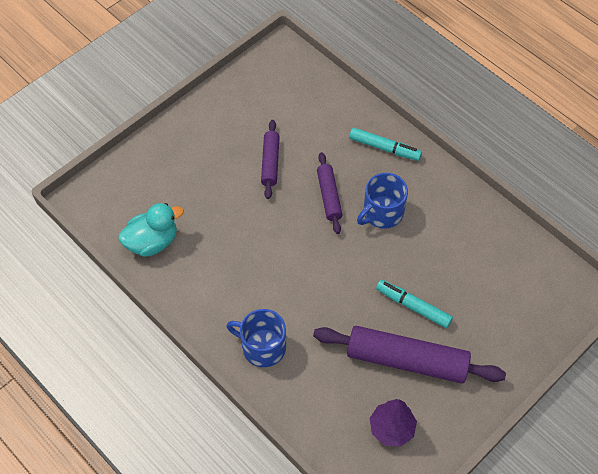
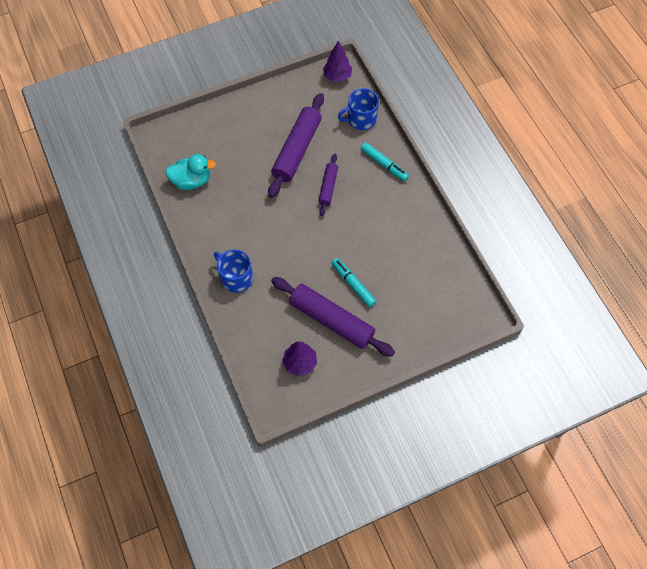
camera: 20 degrees right, 5 degrees up
purple rolling pin [261,120,280,199] -> purple rolling pin [268,93,324,198], size x1.84
blue mug [357,173,408,229] -> blue mug moved to [338,88,379,130]
none -> purple tree [323,40,352,82]

